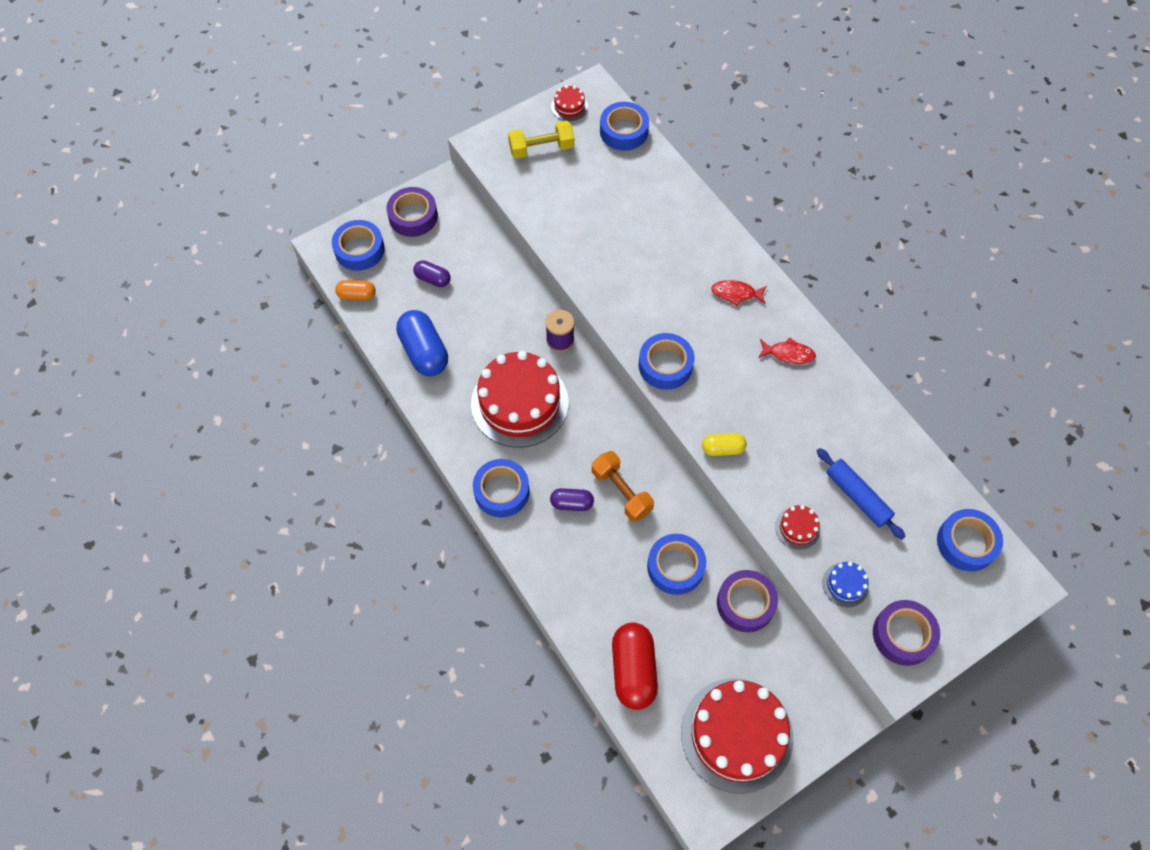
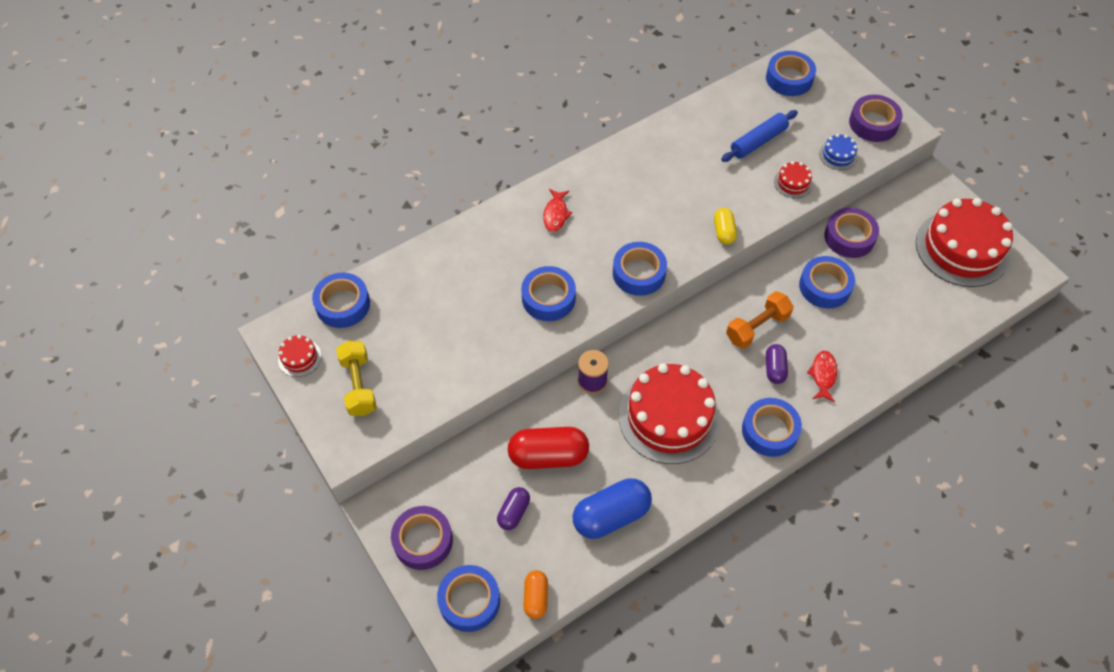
camera: 90 degrees left, 5 degrees down
red capsule [612,622,658,710] -> red capsule moved to [508,427,589,469]
red fish [758,337,816,364] -> red fish moved to [807,350,837,402]
none -> blue tape [521,266,576,321]

